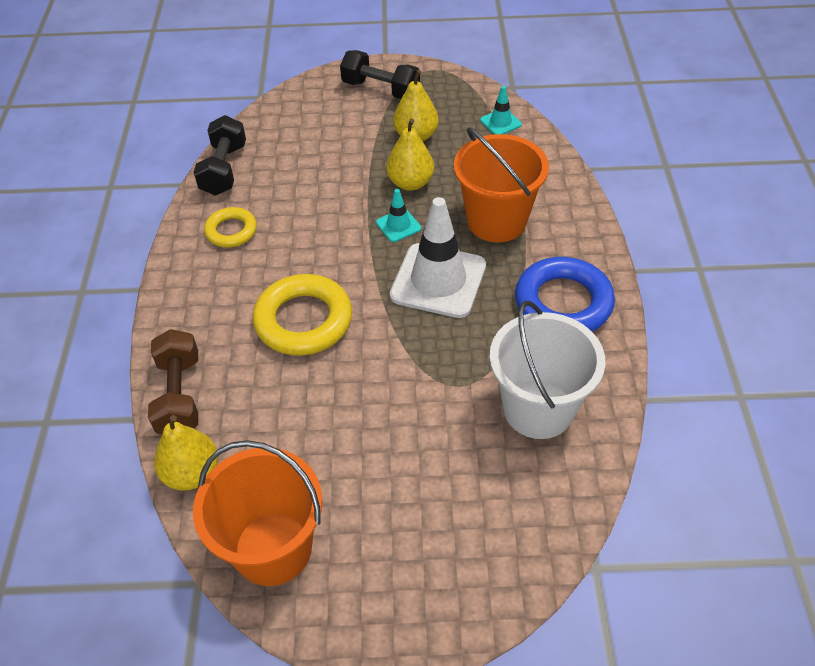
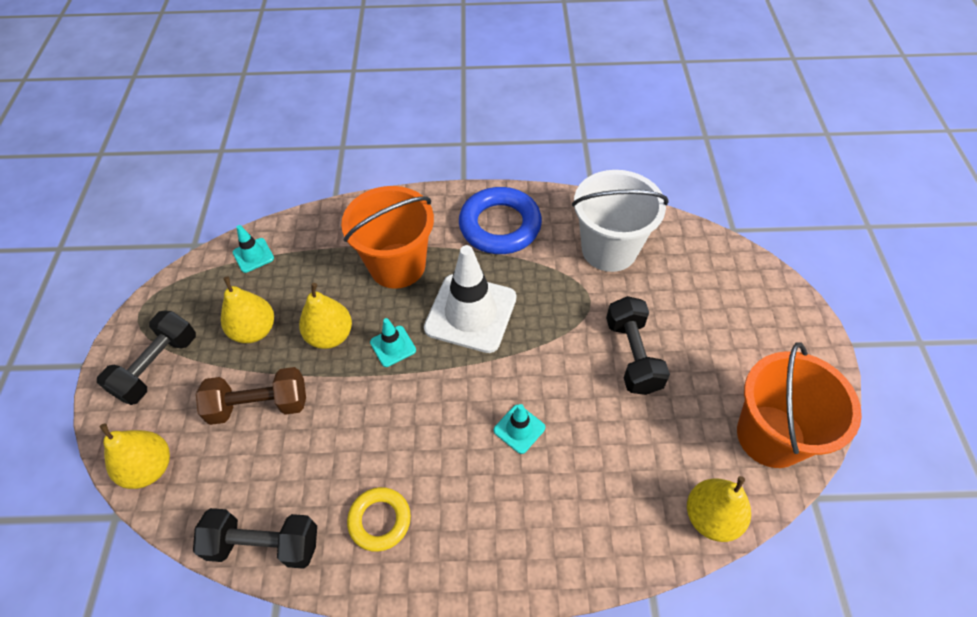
camera: 90 degrees left, 5 degrees up
brown dumbbell [148,329,198,434] -> brown dumbbell moved to [196,367,306,425]
yellow ring [253,274,352,356] -> turquoise traffic cone [494,404,545,454]
none -> yellow pear [100,423,170,489]
none -> black dumbbell [606,296,670,395]

